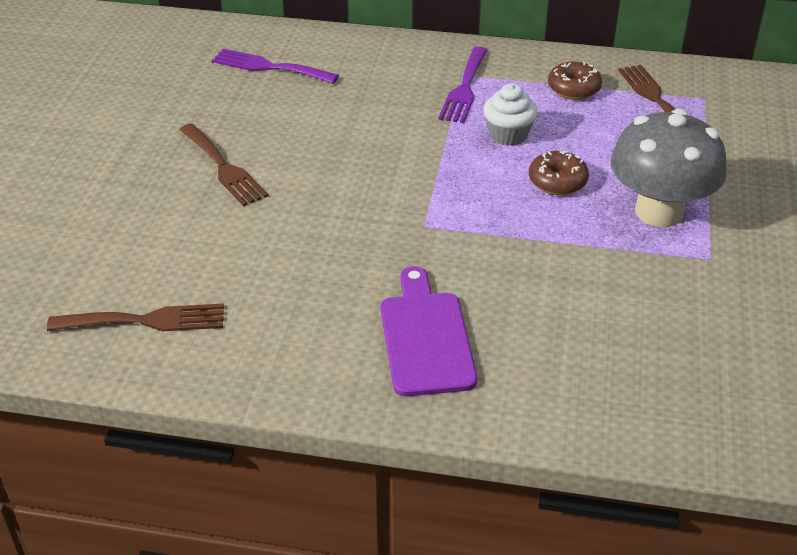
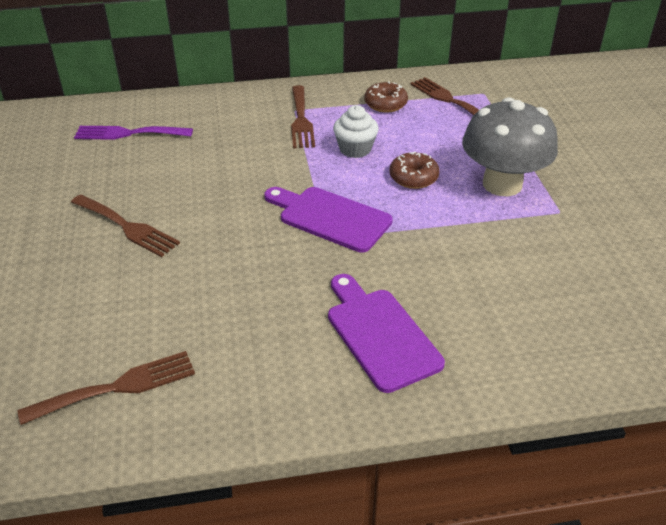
camera: 20 degrees left, 0 degrees up
purple fork [438,46,487,123] -> brown fork [291,85,315,148]
none -> purple cutting board [264,187,393,253]

